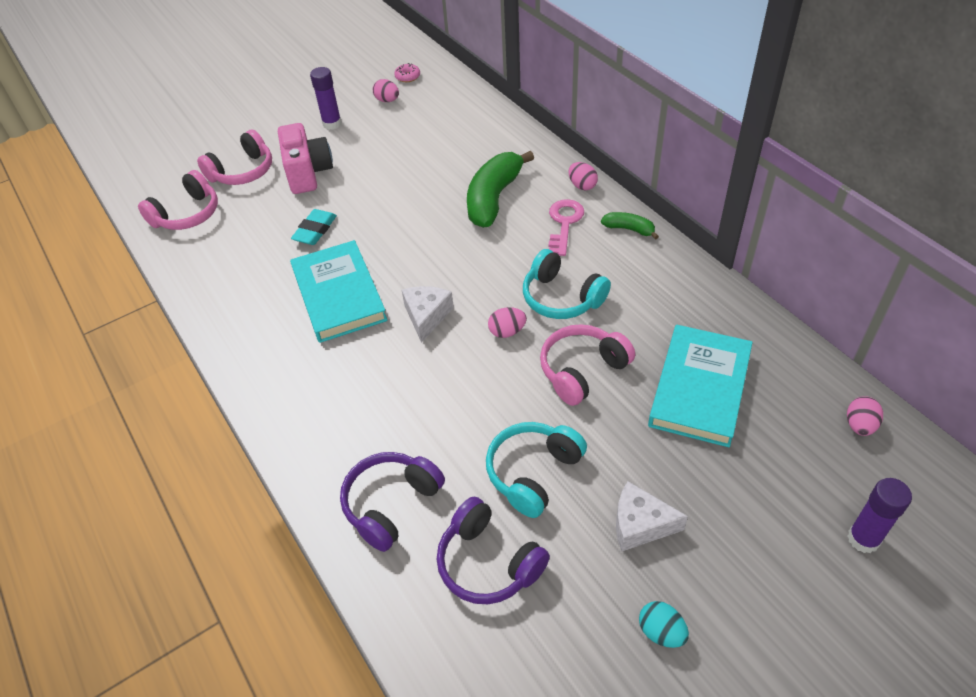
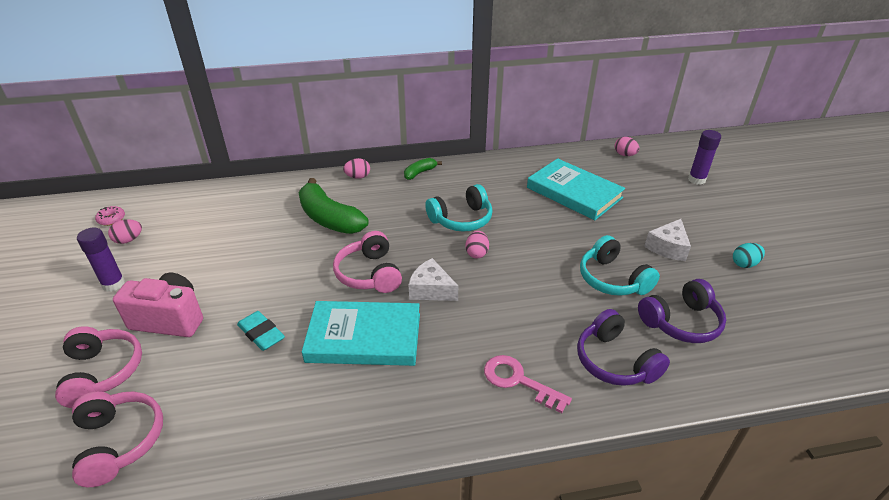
camera: 70 degrees left, 10 degrees down
pink headphones [540,324,635,406] -> pink headphones moved to [333,231,402,293]
pink key [549,199,584,256] -> pink key moved to [484,355,572,413]

